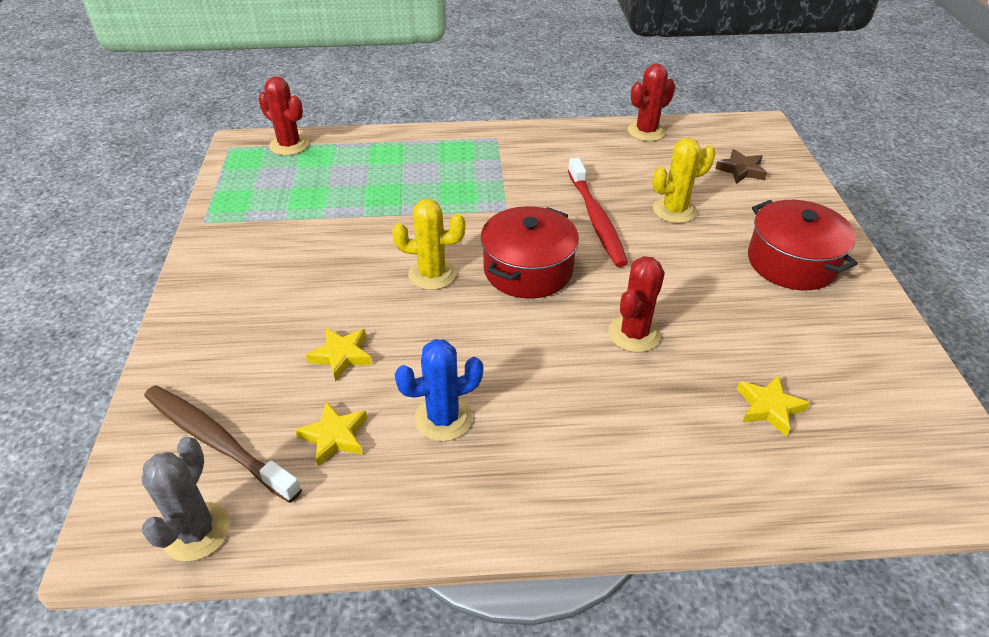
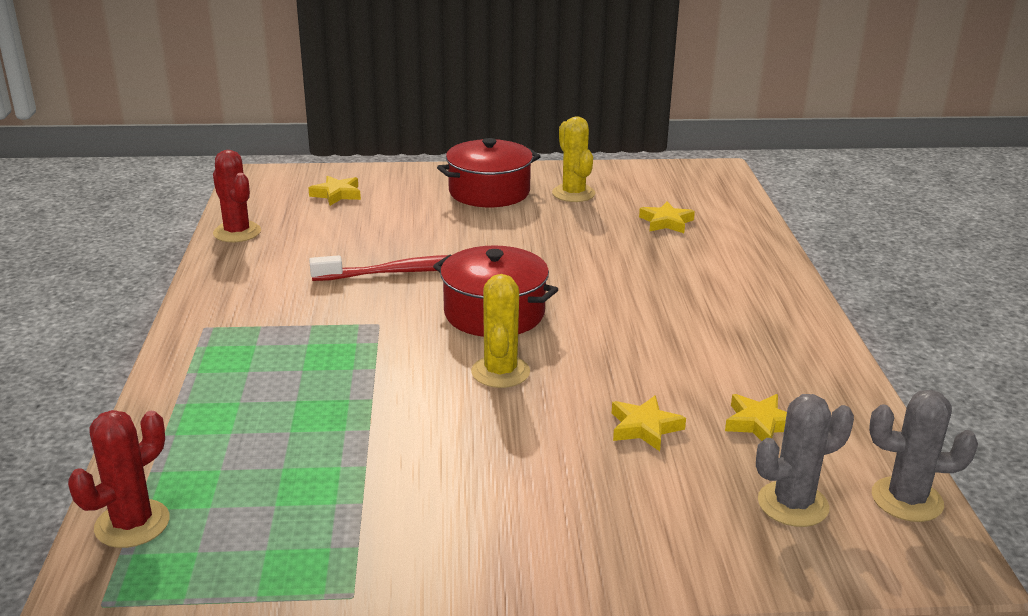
camera: 90 degrees left, 15 degrees down
brown toothbrush [144,385,302,503] -> grey cactus [756,394,854,527]
blue cactus [395,339,483,441] -> none
red cactus [608,256,665,352] -> none
yellow cactus [652,138,715,223] -> yellow cactus moved to [552,116,595,202]
brown star [715,149,767,184] -> yellow star [309,176,361,206]

